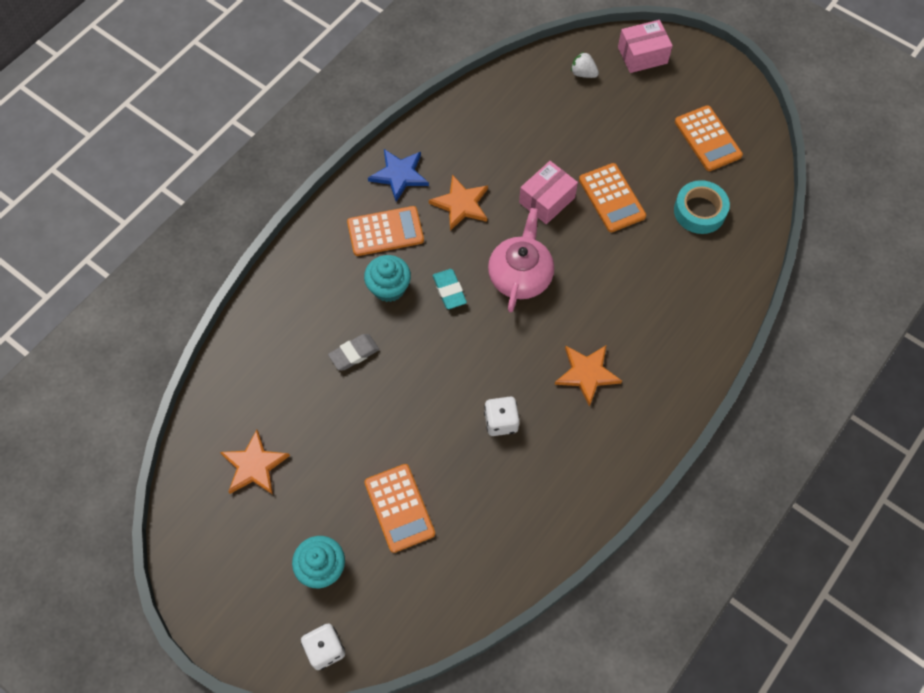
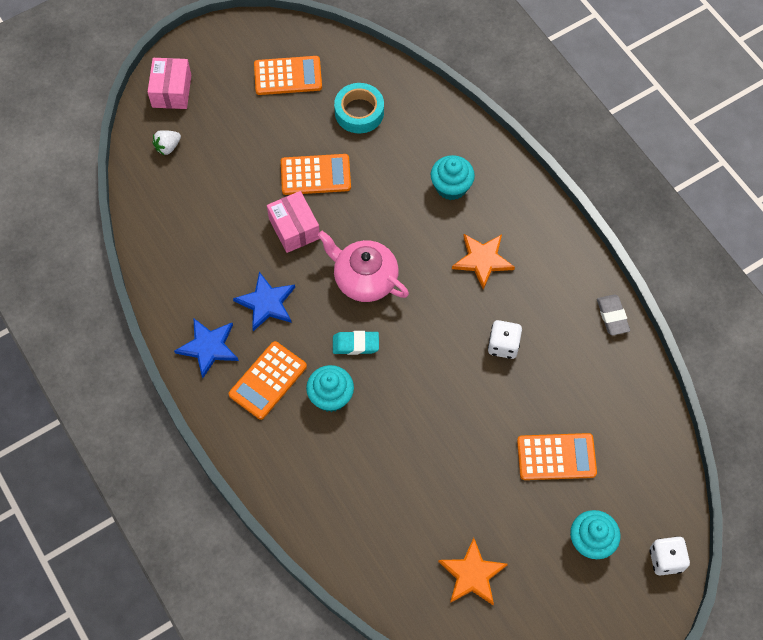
camera: 70 degrees left, 0 degrees up
grey eraser [328,334,379,370] -> grey eraser moved to [597,294,630,335]
orange calculator [347,206,424,256] -> orange calculator turned 150 degrees counterclockwise [229,341,307,420]
orange star [429,175,488,231] -> blue star [233,272,295,331]
none -> turquoise cupcake [431,155,475,200]

